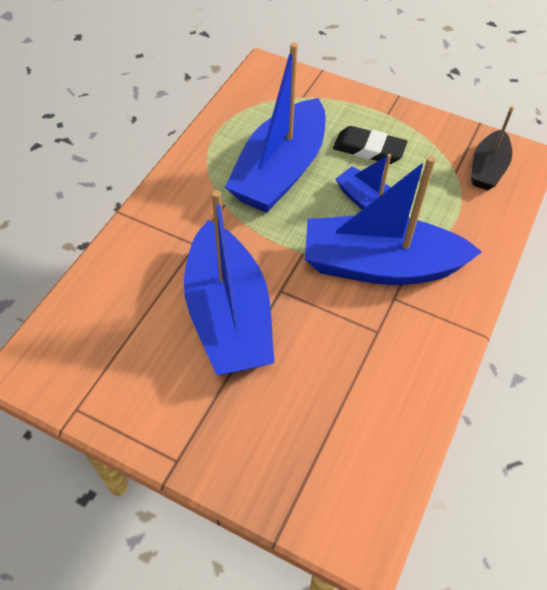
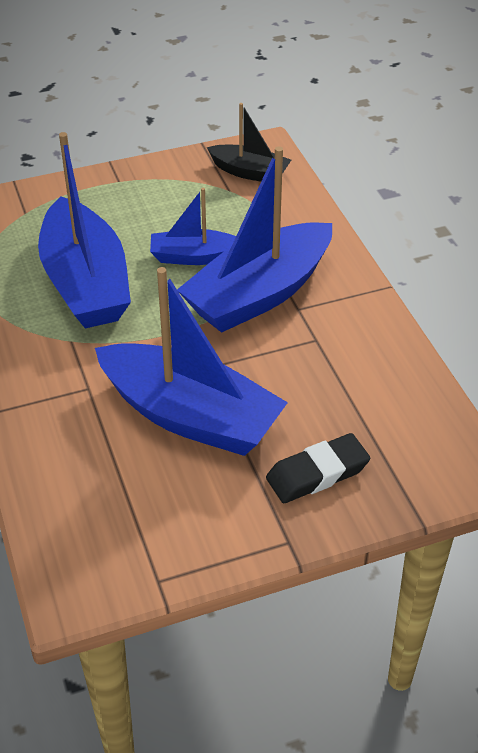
camera: 45 degrees left, 10 degrees down
black eraser [333,126,407,164] -> black eraser moved to [266,433,370,503]
black boat [471,106,514,190] -> black boat turned 45 degrees counterclockwise [207,103,291,181]

